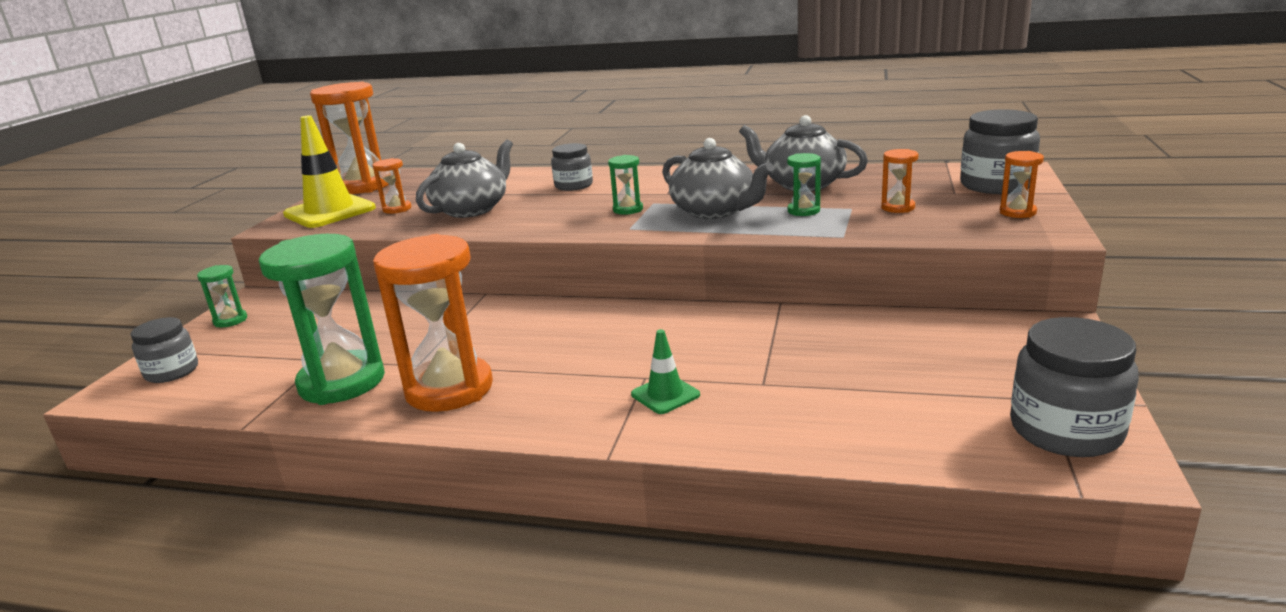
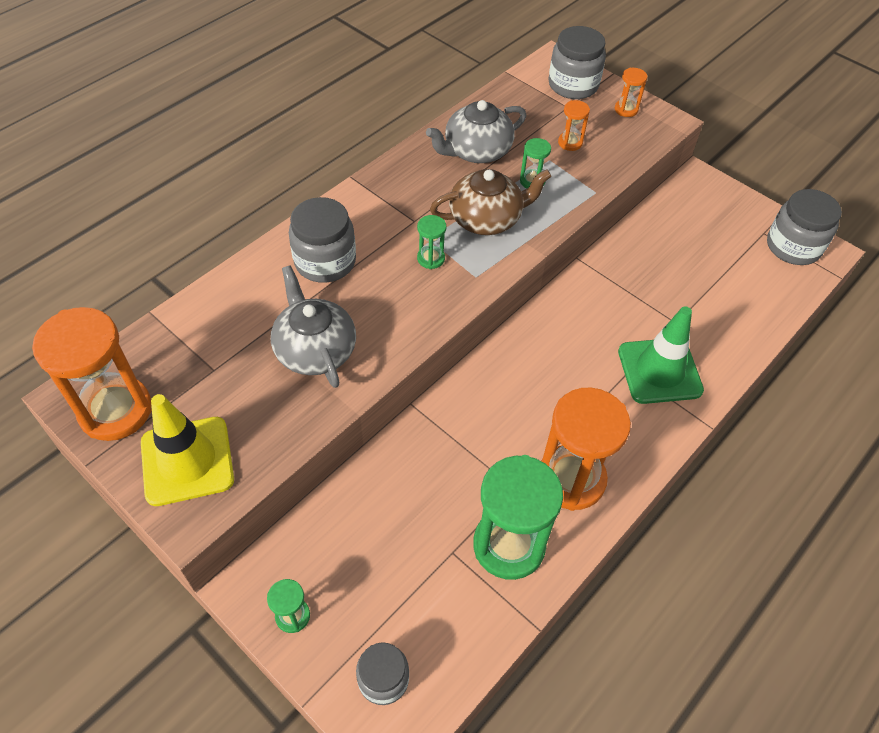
camera: 65 degrees left, 30 degrees up
orange hourglass [372,158,411,214] -> none
grey jar [551,143,593,191] -> grey jar [289,197,356,283], size x1.56
green traffic cone [631,329,700,414] -> green traffic cone [618,306,704,404], size x1.96
grey teapot [662,138,774,219] -> brown teapot [430,169,552,235]

